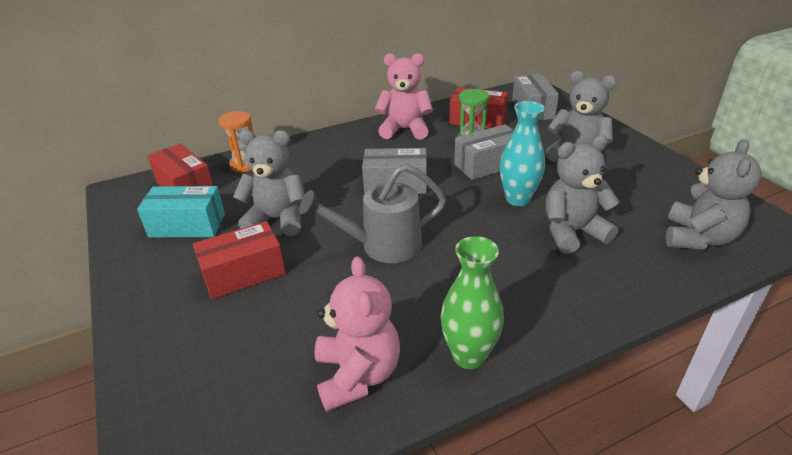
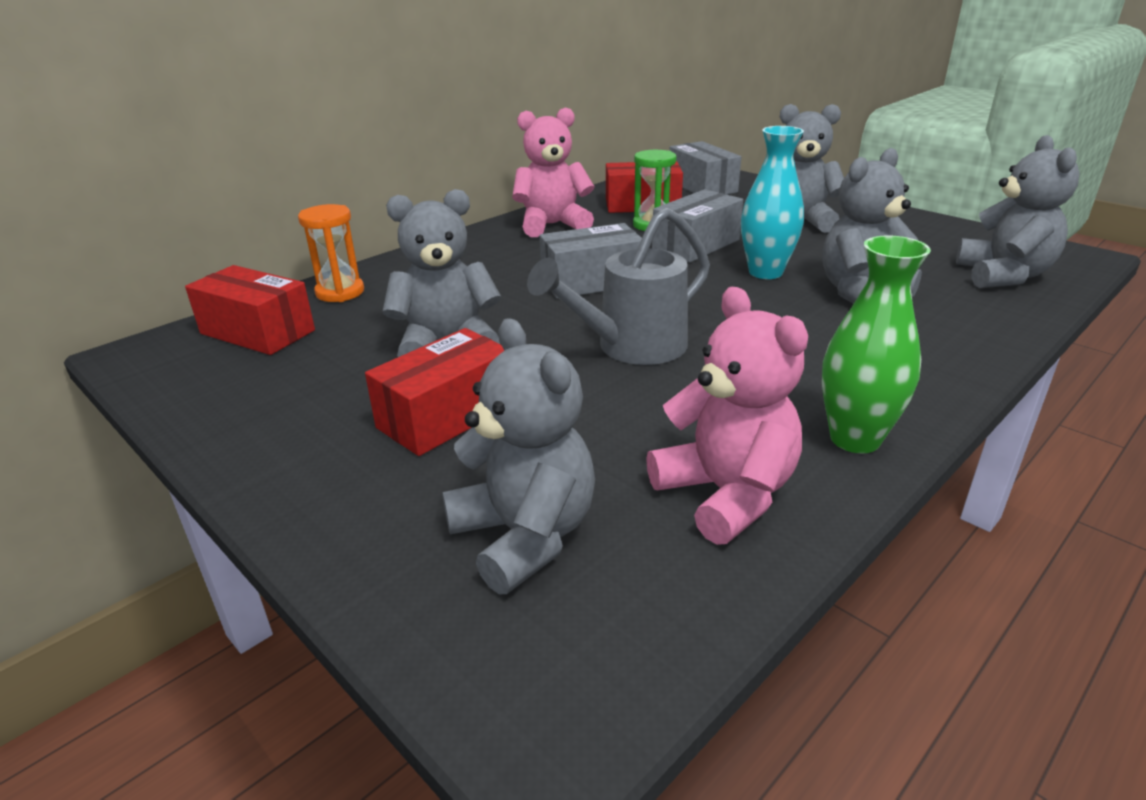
camera: 20 degrees left, 5 degrees down
turquoise box [137,186,225,238] -> none
none -> grey teddy bear [442,318,595,594]

